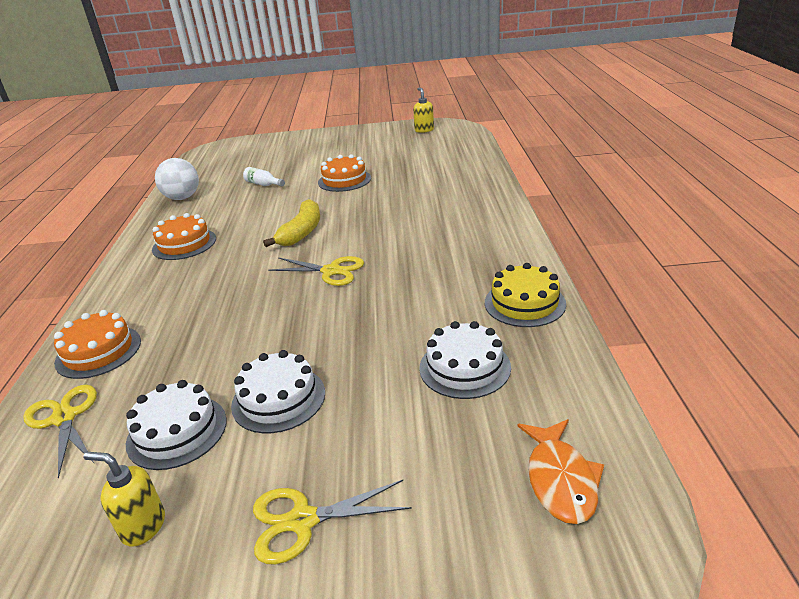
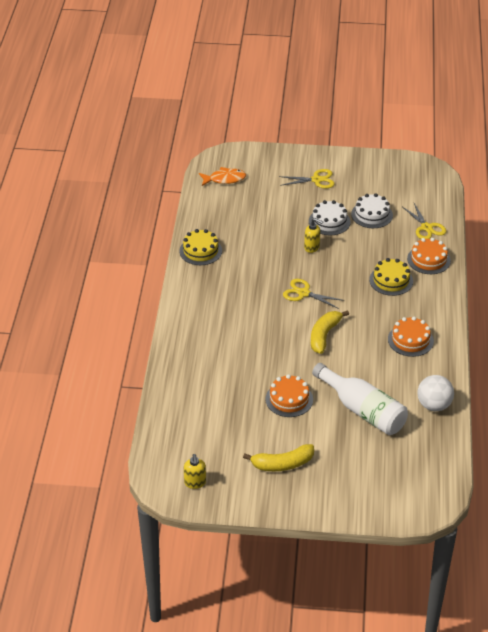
camera: 175 degrees left, 10 degrees up
yellow soap dispenser [84,452,165,547] -> yellow soap dispenser moved to [304,218,323,253]
white bottle [243,167,285,186] -> white bottle [312,363,408,435], size x2.40
white cake [419,321,511,399] -> none
orange fish [517,419,604,524] -> orange fish turned 75 degrees clockwise [199,167,246,186]
none -> yellow banana [243,444,314,471]
none -> yellow cake [369,258,413,296]

